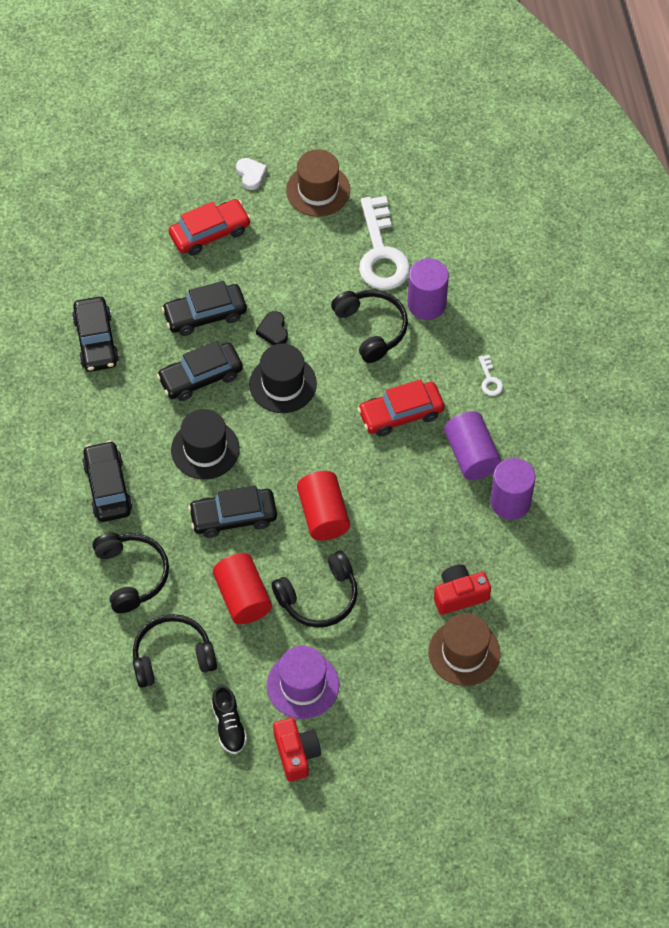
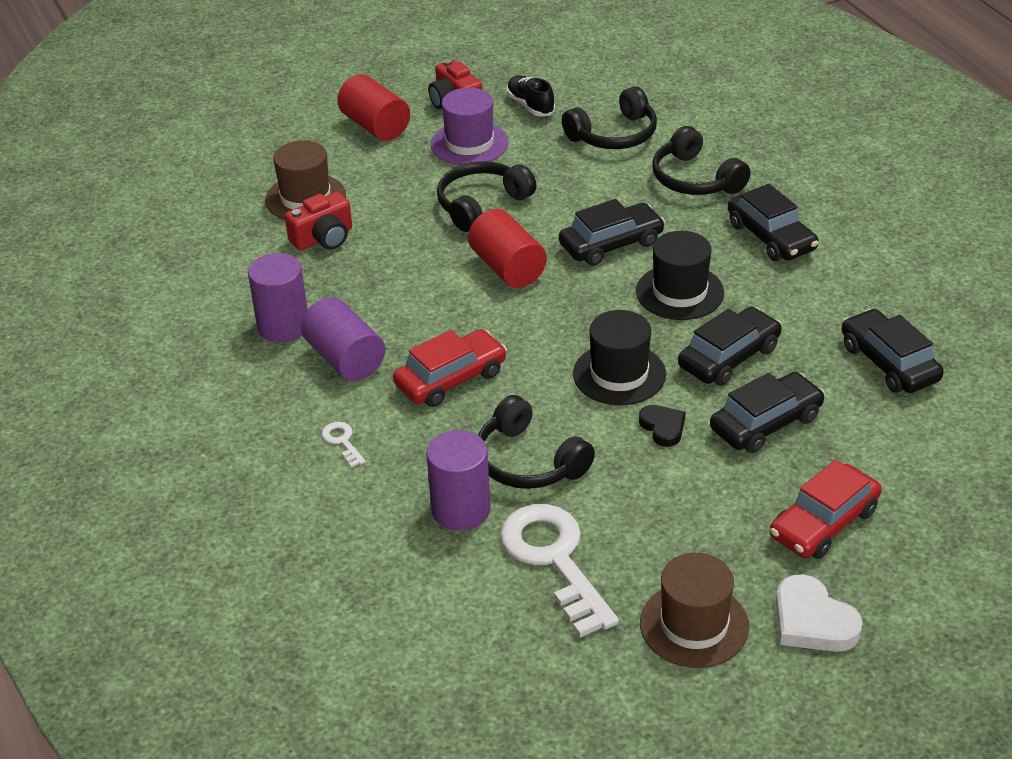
camera: 165 degrees right, 20 degrees down
red cylinder [213,553,272,624] -> red cylinder moved to [337,74,410,141]
white heart [236,158,267,190] -> white heart [776,574,863,652], size x1.58

